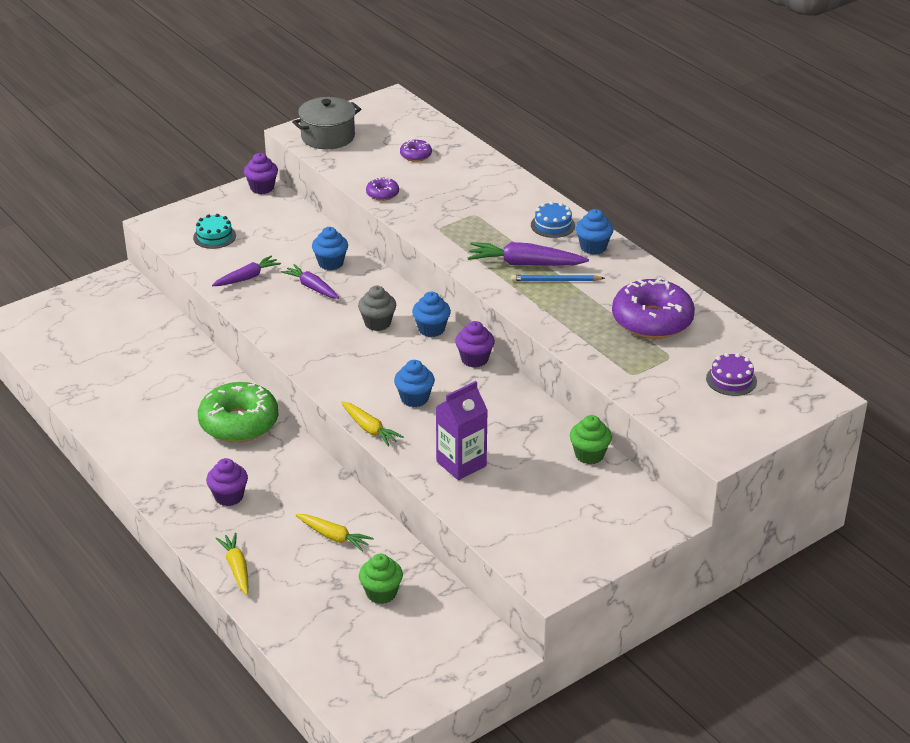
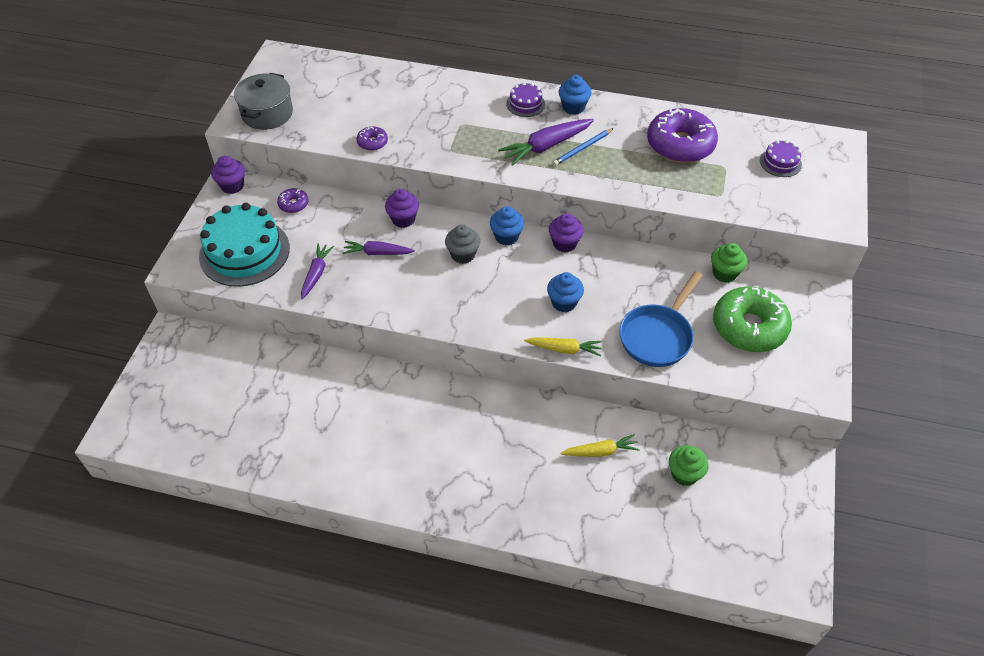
camera: 40 degrees left, 15 degrees up
turquoise cake [193,214,236,249] -> turquoise cake [199,203,290,287], size x2.13
green donut [198,382,278,443] -> green donut moved to [713,287,792,352]
purple cupcake [206,458,248,506] -> purple cupcake moved to [385,189,419,228]
yellow carrot [215,533,248,595] -> none
blue cupcake [312,227,348,270] -> none
purple donut [400,140,432,162] -> purple donut moved to [277,188,309,213]
purple carton [436,381,488,480] -> blue pan [619,271,703,367]
blue cake [531,201,575,238] -> purple cake [506,82,545,117]

